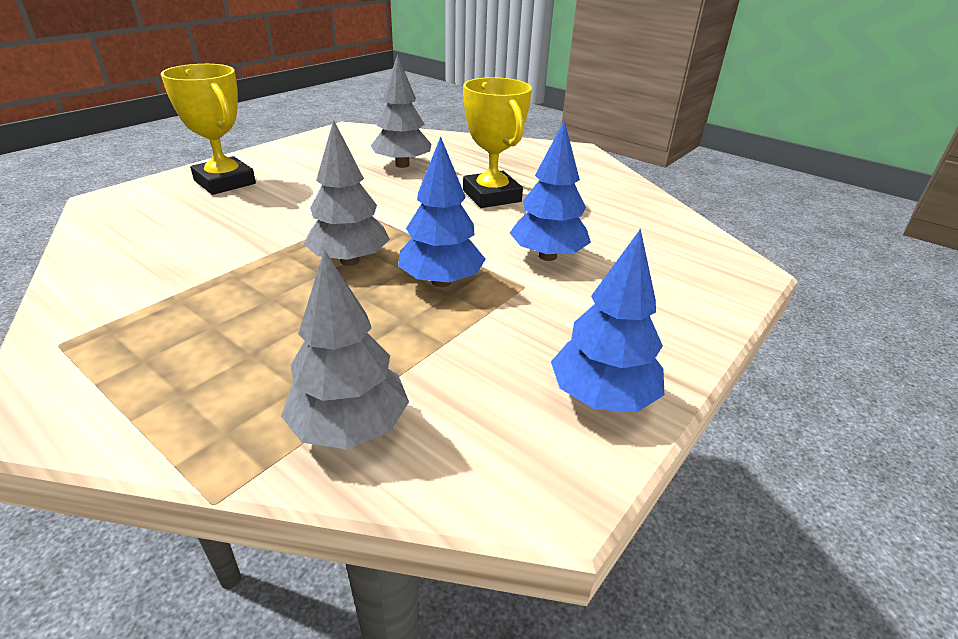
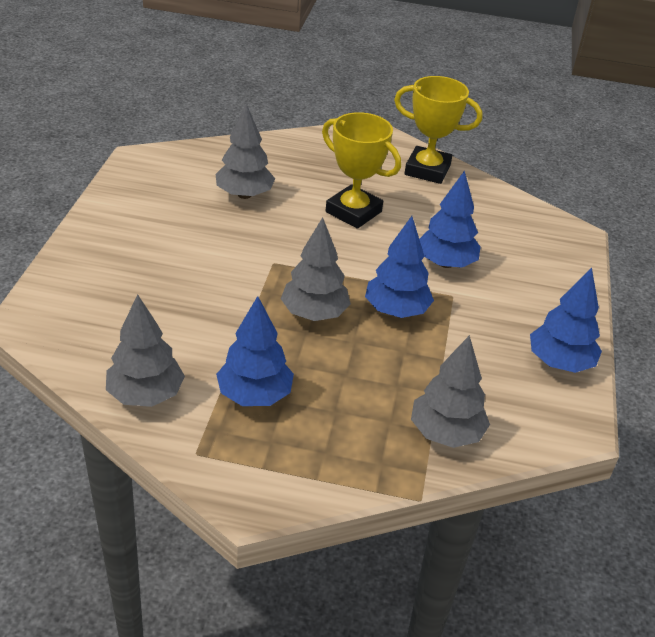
camera: 30 degrees left, 5 degrees up
yellow trophy [161,64,256,195] -> yellow trophy moved to [394,76,482,184]
none -> grey tree [106,294,185,407]
none -> blue tree [216,296,294,406]

